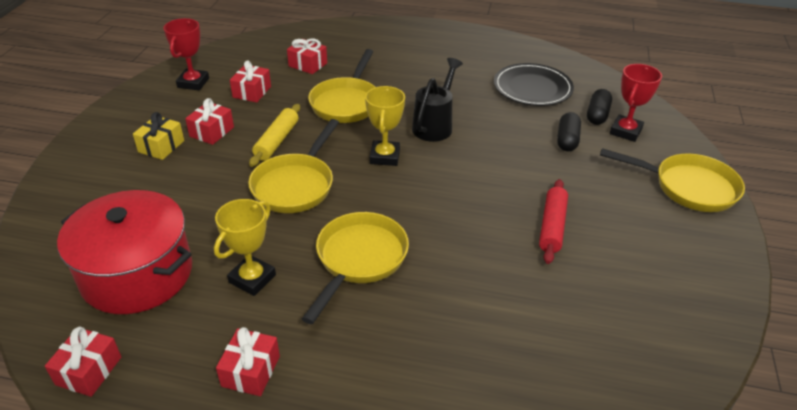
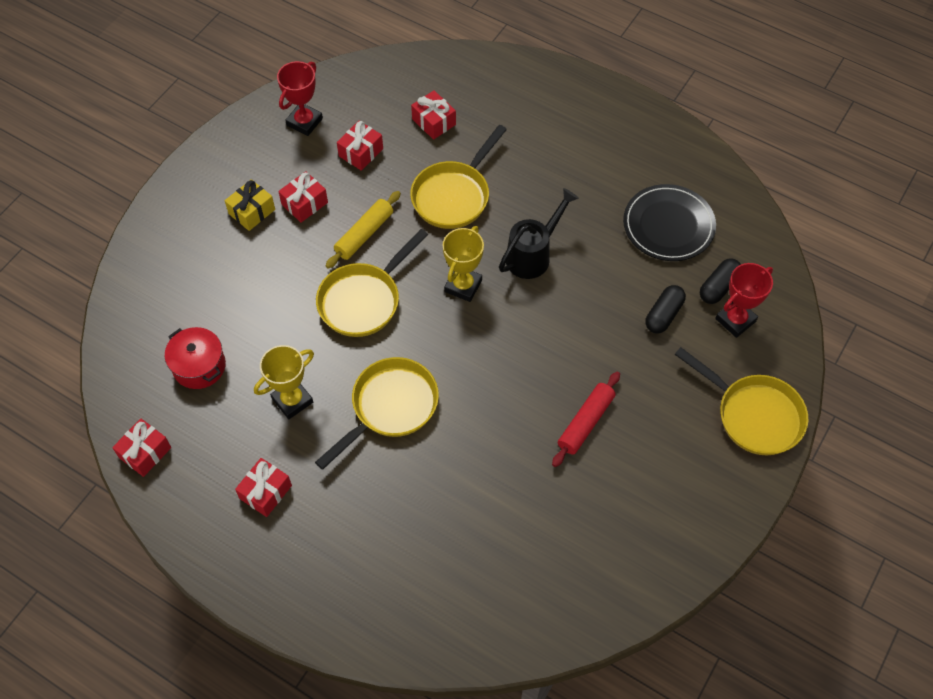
camera: 20 degrees right, 20 degrees up
red pot [57,190,192,314] -> red pot [165,327,226,389], size x0.55

